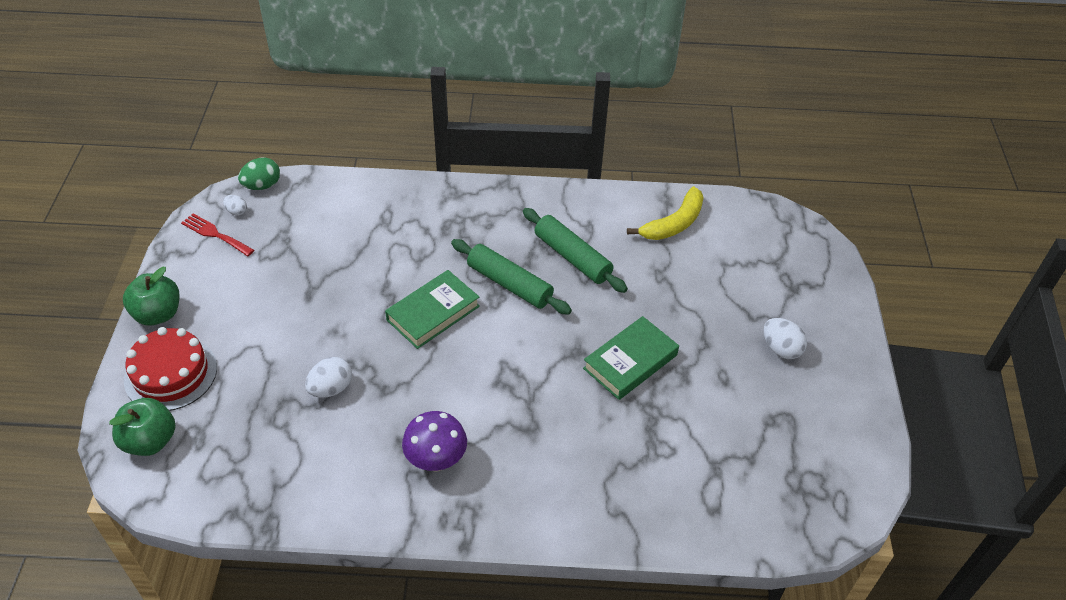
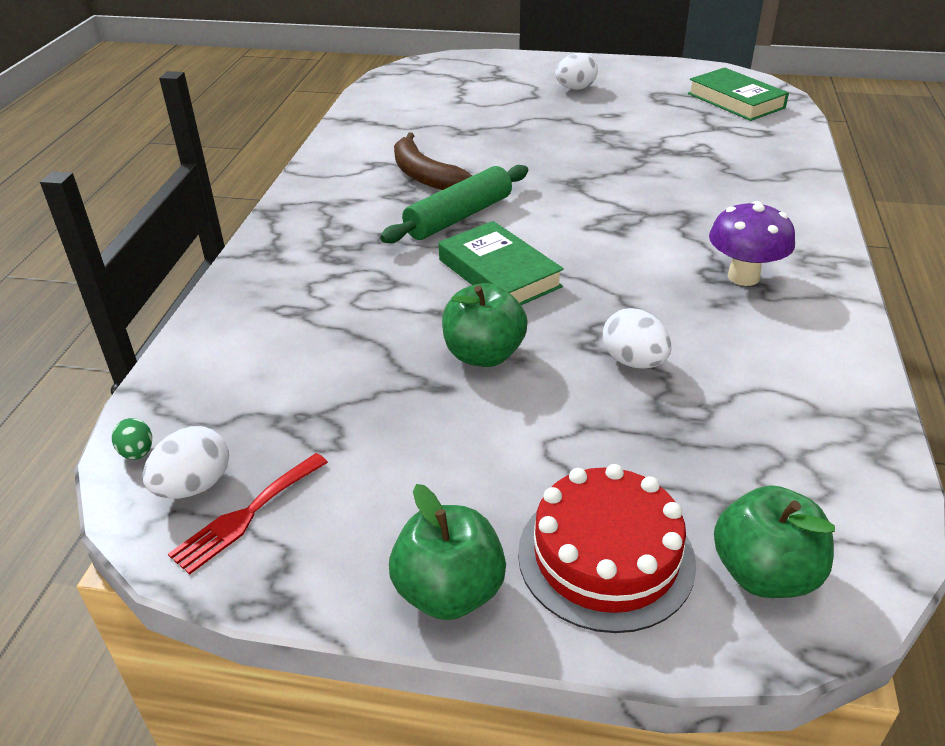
camera: 80 degrees left, 10 degrees down
white egg [223,195,247,215] -> white egg [143,426,229,499], size x1.67
green egg [238,157,280,190] -> green egg [112,418,152,460], size x0.60
green rolling pin [523,208,628,293] -> brown banana [394,132,472,190]
green book [583,316,679,400] -> green book moved to [688,68,789,121]
yellow banana [627,186,704,240] -> none
none -> green apple [442,283,528,367]

